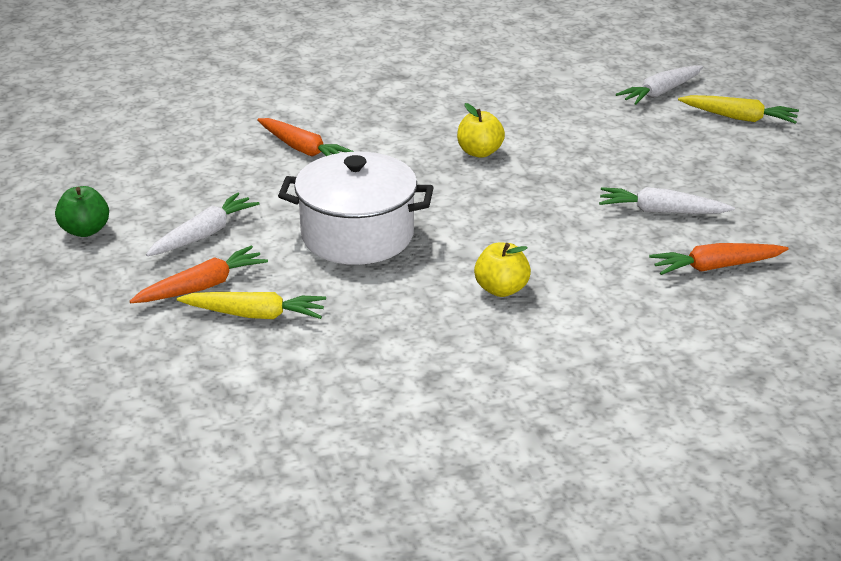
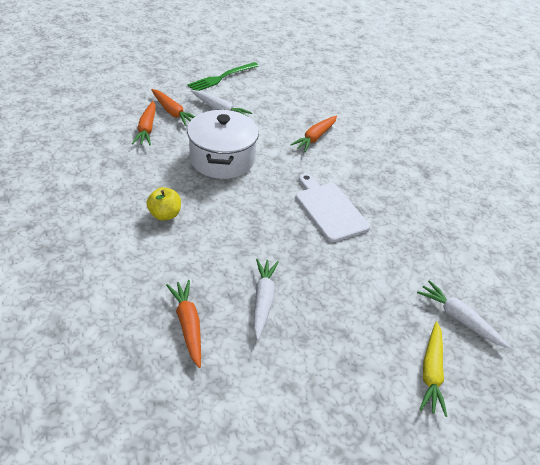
camera: 80 degrees right, 10 degrees up
green apple [55,186,109,237] -> green fork [187,62,259,91]
yellow carrot [177,292,326,319] -> orange carrot [132,101,156,145]
yellow apple [457,103,505,158] -> white cutting board [296,173,370,242]

